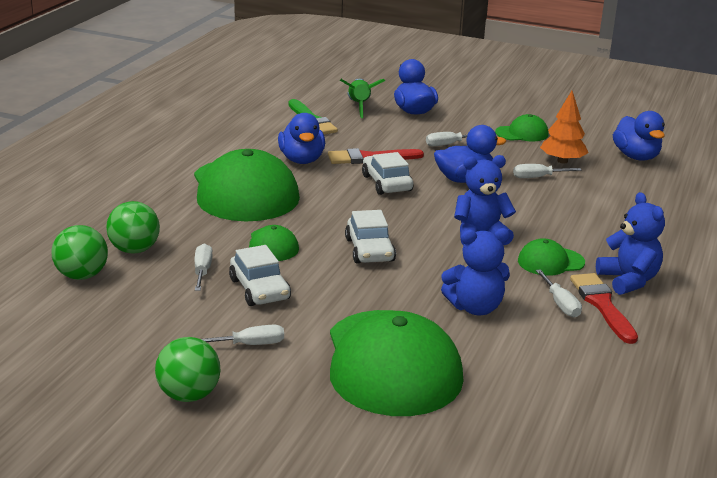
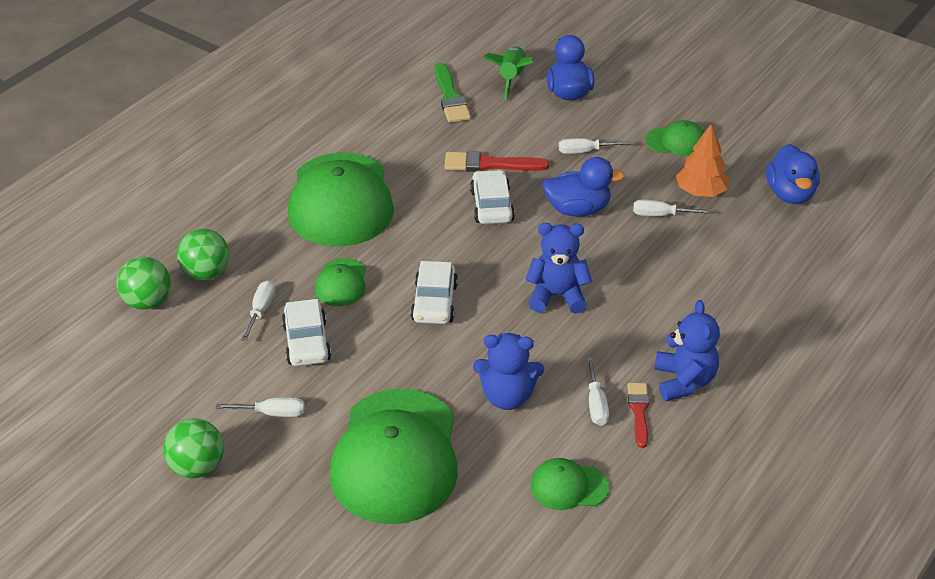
camera: 15 degrees right, 15 degrees up
blue duck [278,113,325,164] -> none
green cap [518,238,585,276] -> green cap moved to [530,458,609,510]
red brush [570,273,638,344] -> red brush [628,383,649,448], size x0.66

